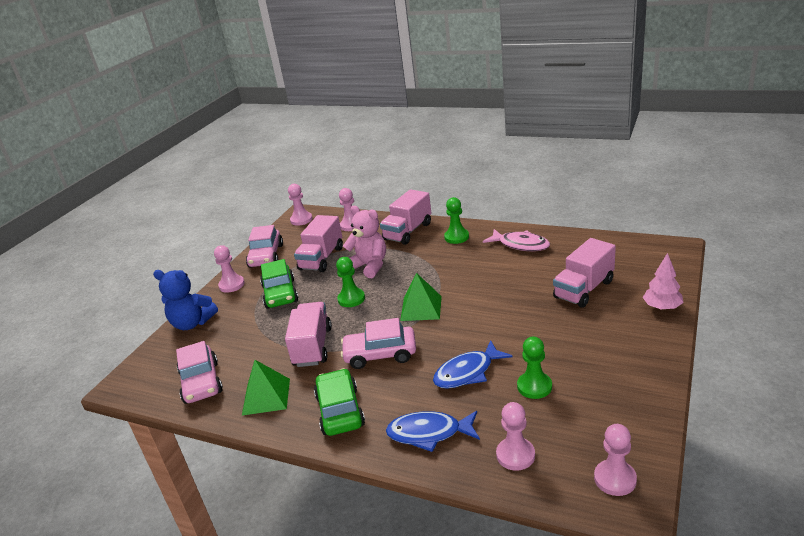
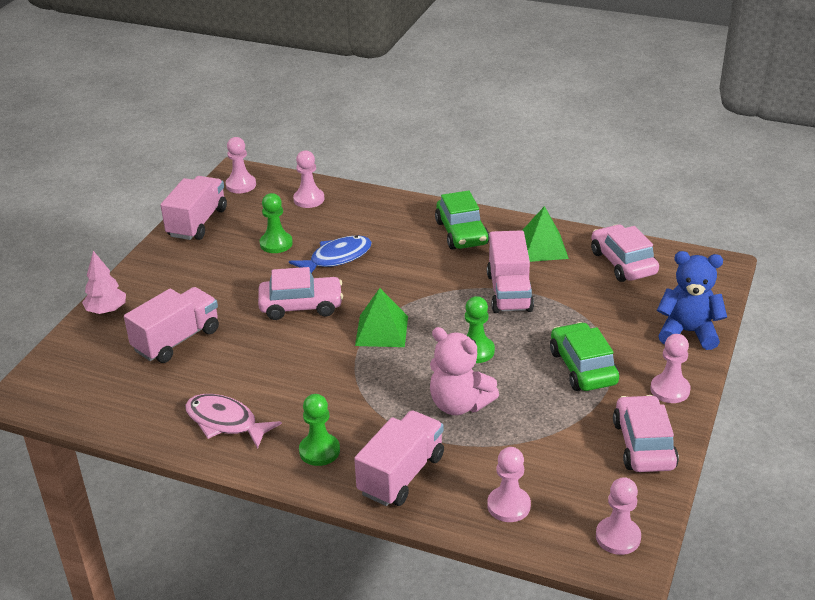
camera: 175 degrees right, 5 degrees up
pink truck [294,215,343,272] -> pink truck moved to [161,176,227,240]
pink car [341,318,416,369] -> pink car moved to [258,267,343,320]
blue fish [386,411,480,452] -> none

